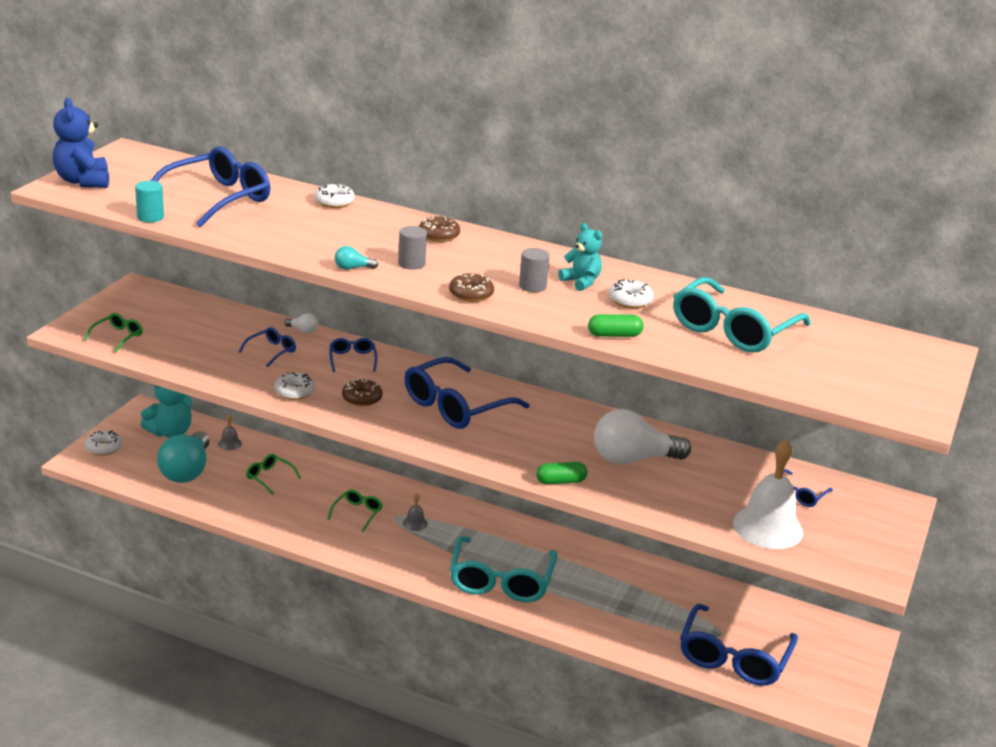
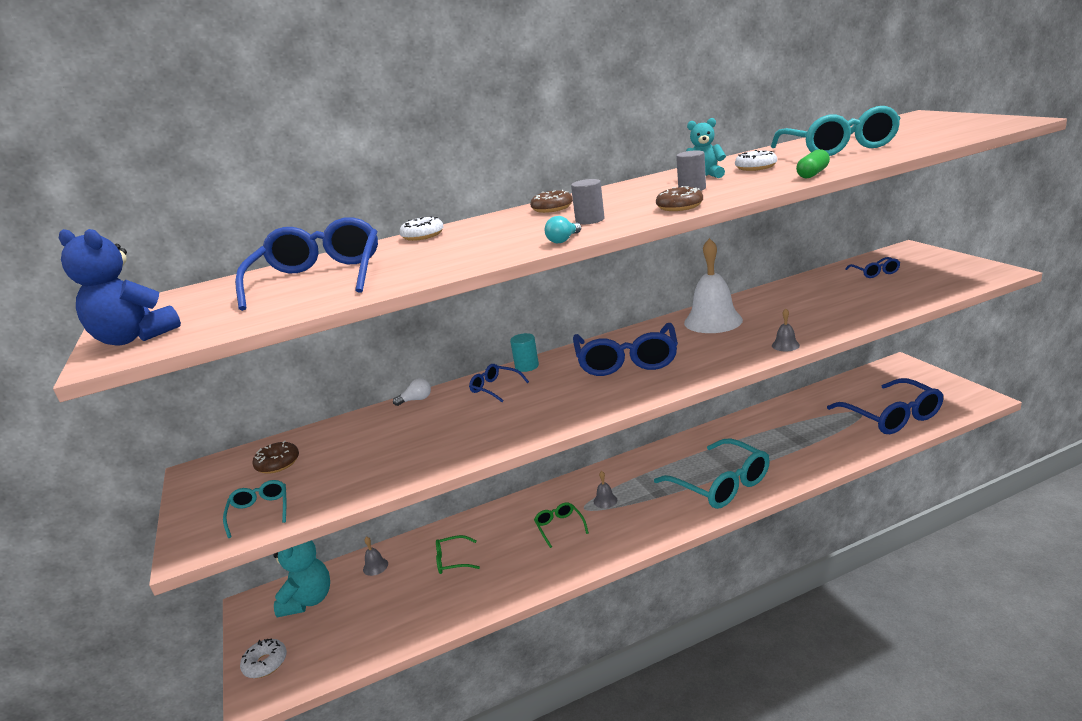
camera: 40 degrees left, 5 degrees down
green glasses [84,313,143,352] -> turquoise glasses [223,480,286,538]
turquoise cylinder [135,181,164,223] -> turquoise cylinder moved to [510,333,539,372]
turquoise light bulb [157,431,210,483] -> none
blue glasses [239,327,296,367] -> none
white donut [274,372,315,400] -> none
brown donut [342,378,383,407] -> brown donut moved to [252,441,299,474]
green capsule [536,462,588,484] -> grey bell [772,309,800,351]
white light bulb [594,409,691,465] -> none
white bell [733,439,803,549] -> white bell moved to [684,238,743,333]

